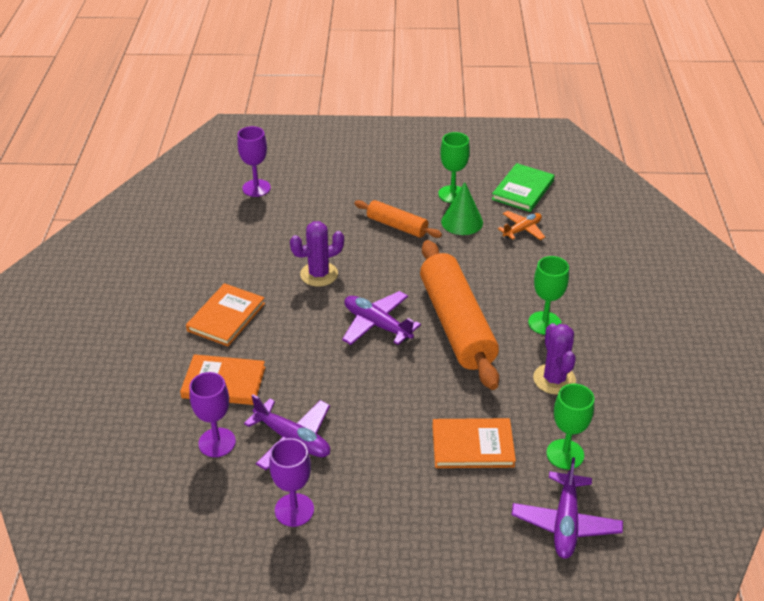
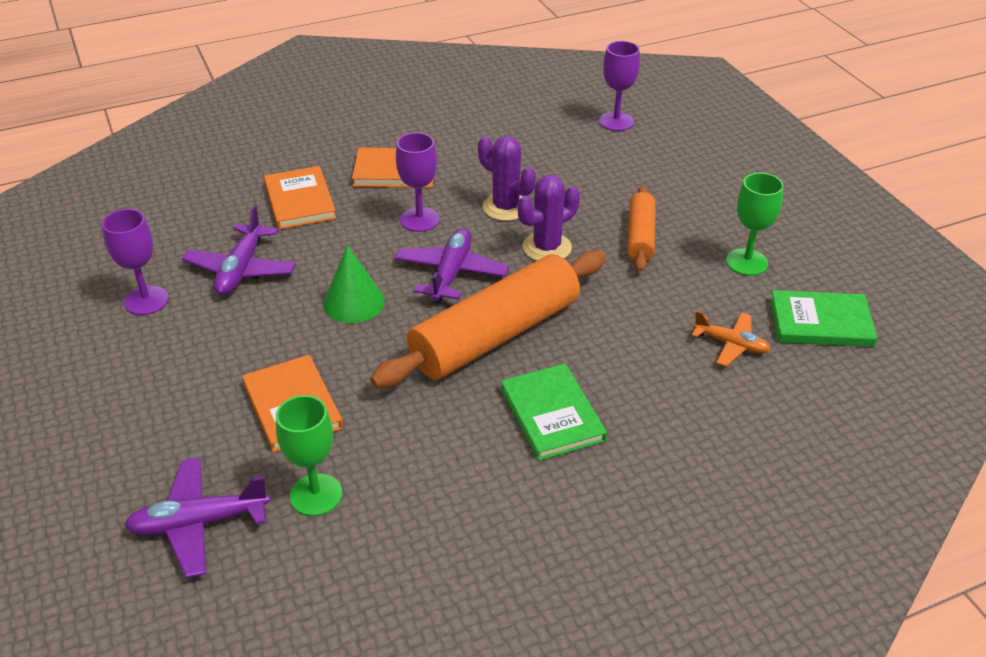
camera: 65 degrees right, 0 degrees up
purple goblet [189,372,236,457] -> purple goblet moved to [396,132,440,232]
green cone [441,182,483,235] -> green cone moved to [323,245,385,323]
green goblet [528,256,569,335] -> green book [501,364,607,461]
purple cactus [533,323,576,395] -> purple cactus moved to [518,175,580,261]

